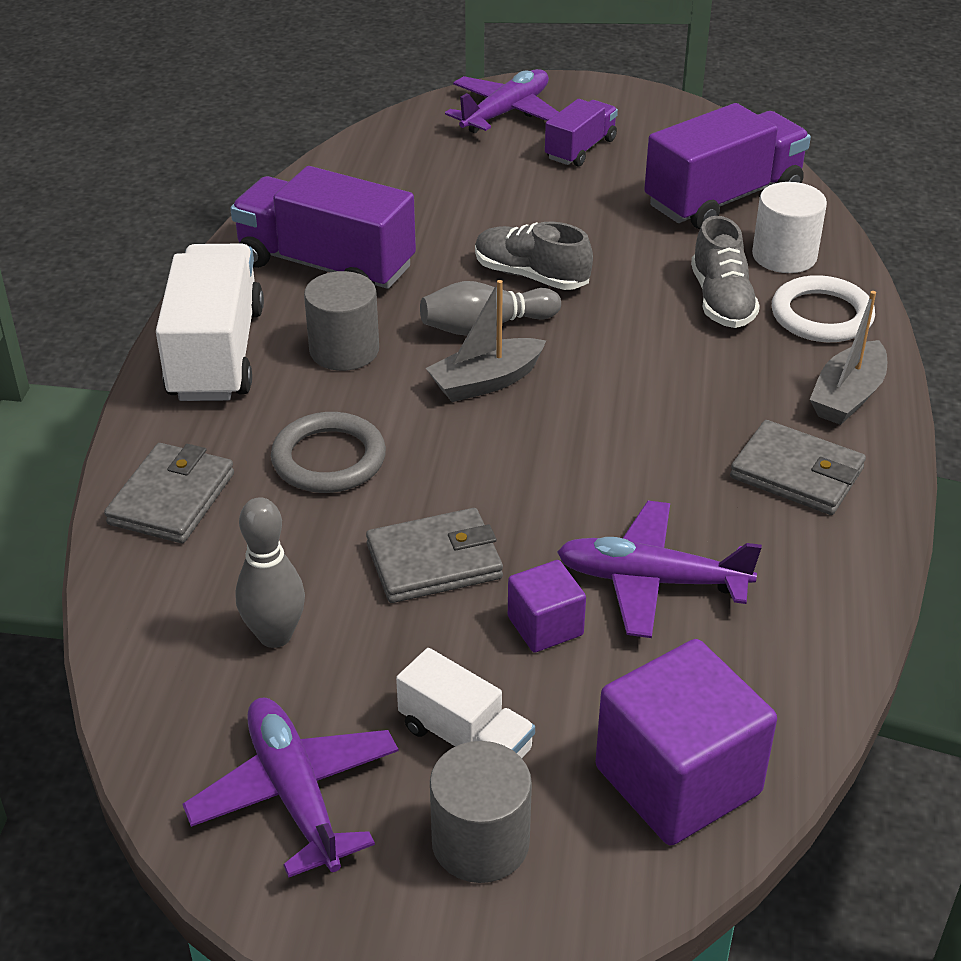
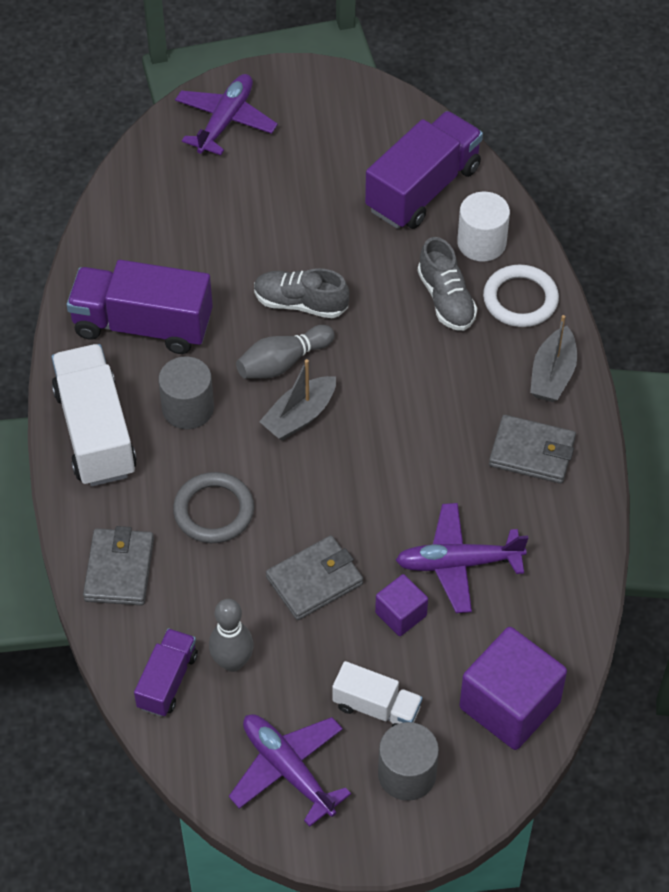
camera: 15 degrees left, 15 degrees up
purple truck [545,99,618,167] -> purple truck moved to [134,628,198,717]

